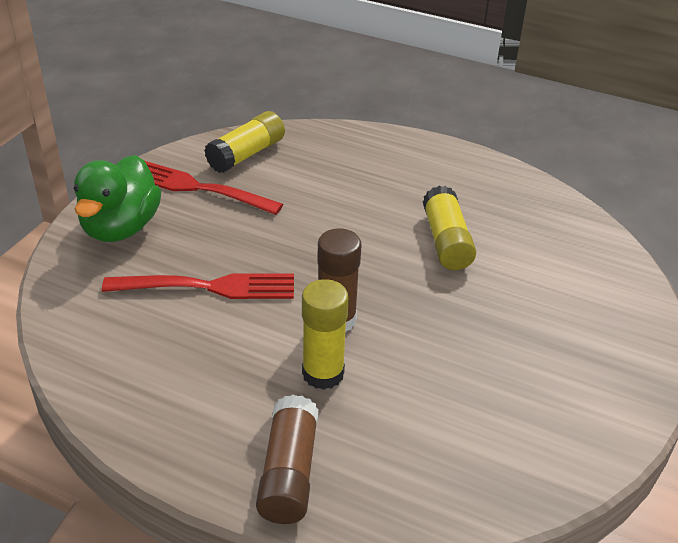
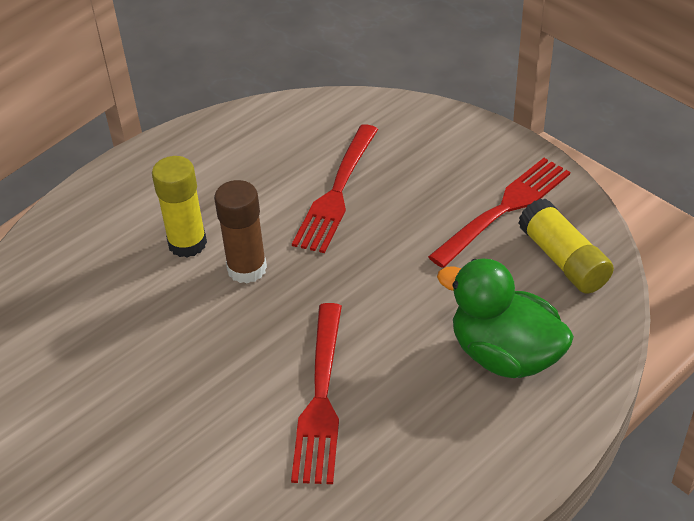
camera: 115 degrees right, 5 degrees up
green duck [74,155,161,242] -> green duck moved to [437,258,574,378]
brown glue stick [256,395,319,524] -> none
yellow glue stick [423,186,476,270] -> red fork [291,303,342,484]

